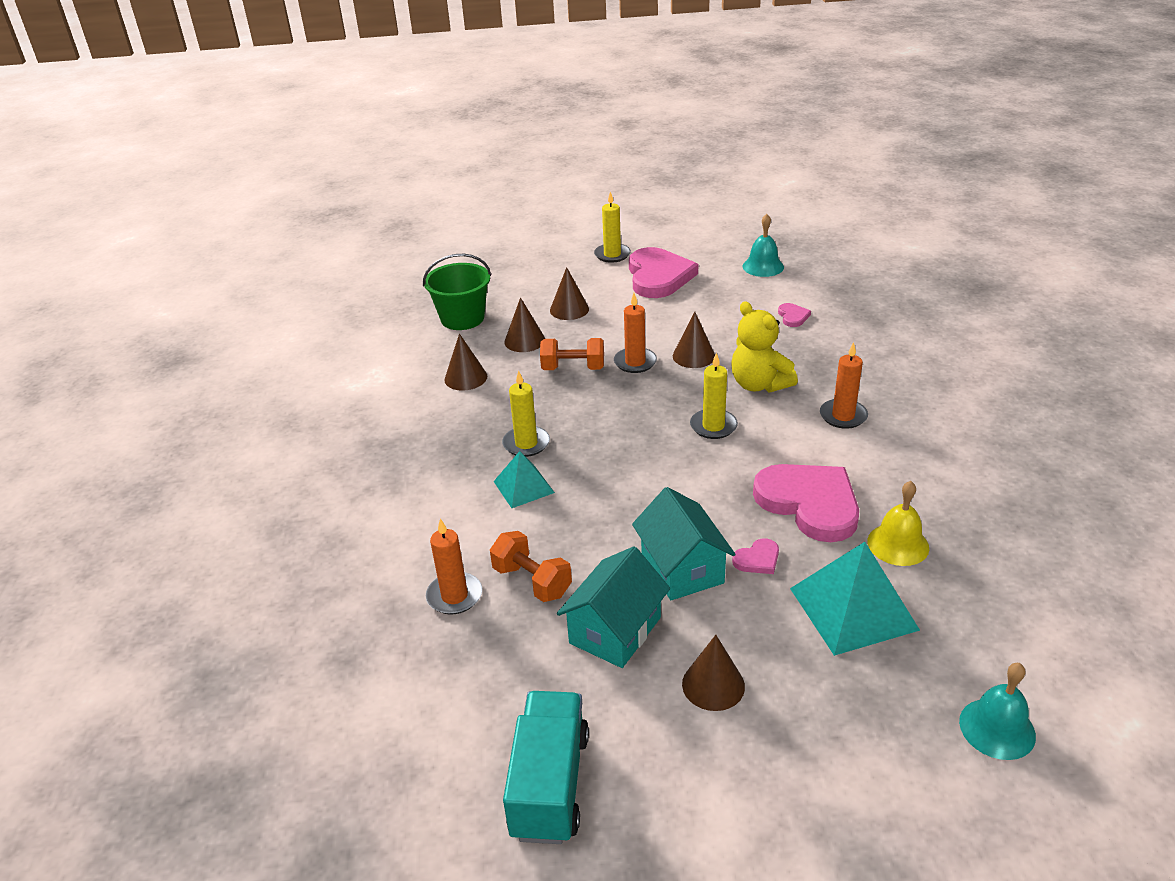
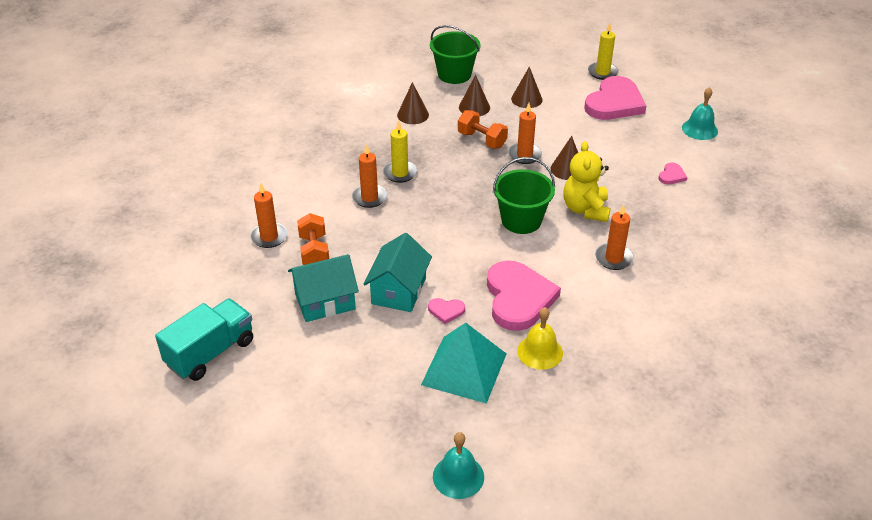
camera: 35 degrees right, 5 degrees up
turquoise pyramid [493,451,555,508] -> orange candle [352,144,387,208]
brown cone [682,635,745,711] -> none
yellow candle [690,352,738,439] -> green bucket [493,157,555,234]

